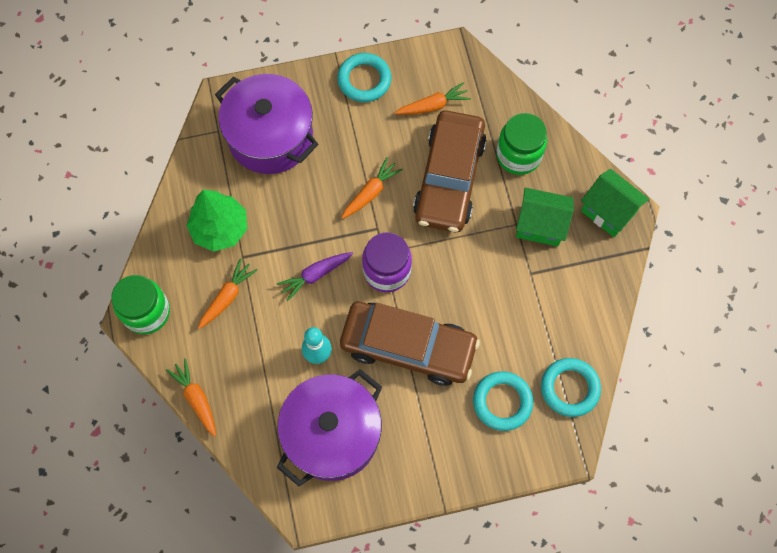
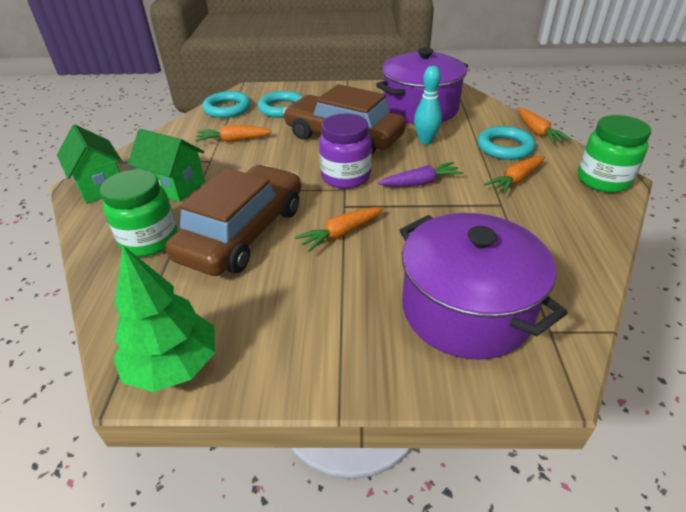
camera: 165 degrees left, 30 degrees down
green tree [186,190,247,252] -> green tree moved to [113,246,215,392]
turquoise ring [337,53,391,102] -> turquoise ring moved to [478,126,535,160]
orange carrot [395,82,471,115] -> orange carrot moved to [195,125,272,142]

